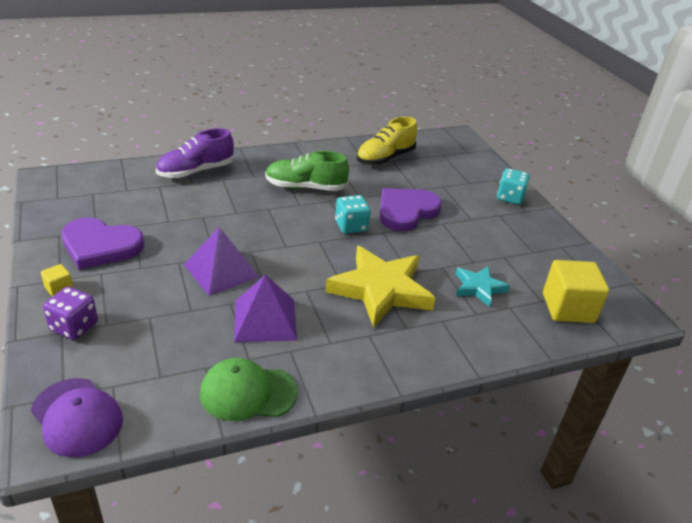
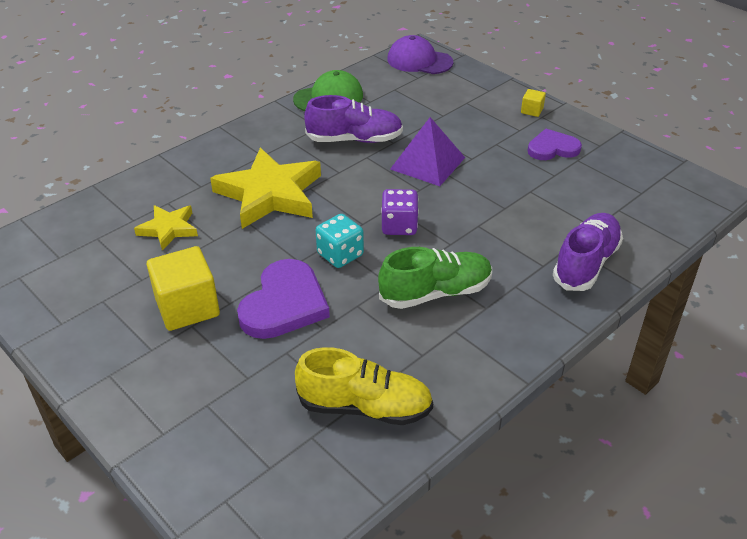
camera: 160 degrees right, 5 degrees up
purple dice [43,287,98,340] -> purple dice moved to [381,189,419,235]
purple heart [61,217,144,270] -> purple heart [528,129,582,160], size x0.64
purple pyramid [234,275,297,342] -> purple shoe [304,95,403,143]
yellow shoe [357,117,417,165] -> yellow shoe turned 75 degrees clockwise [295,347,433,425]
turquoise star [455,266,510,307] -> yellow star [134,205,198,251]
turquoise dice [497,168,530,205] -> none
yellow cube [543,260,609,323] -> yellow cube moved to [146,246,220,331]

